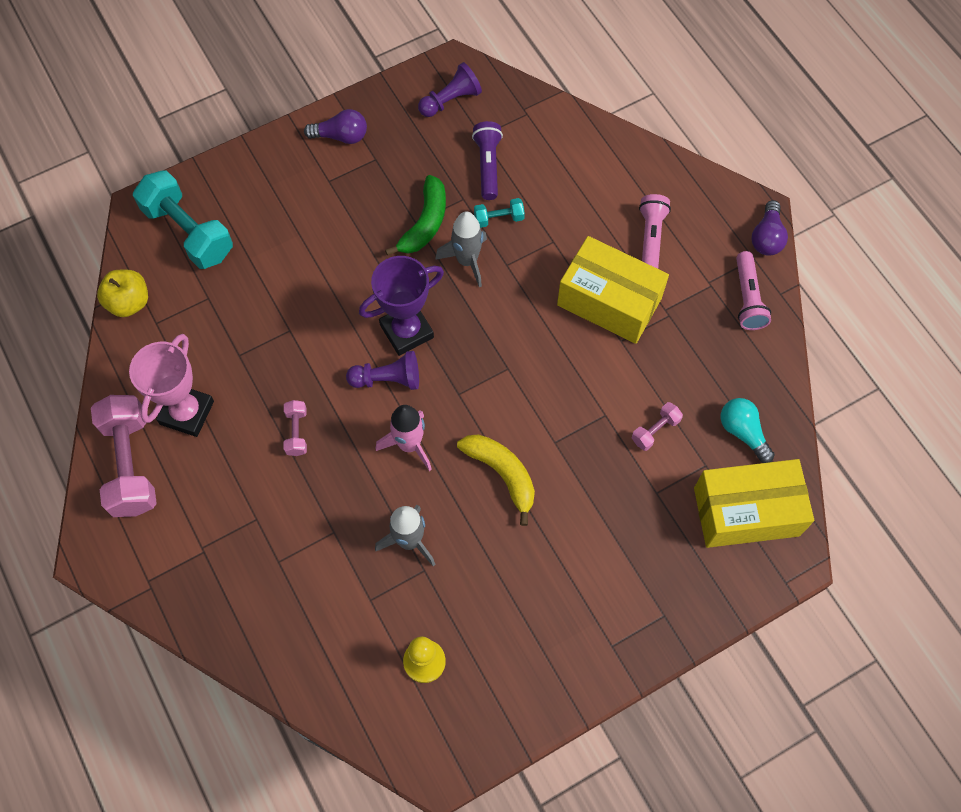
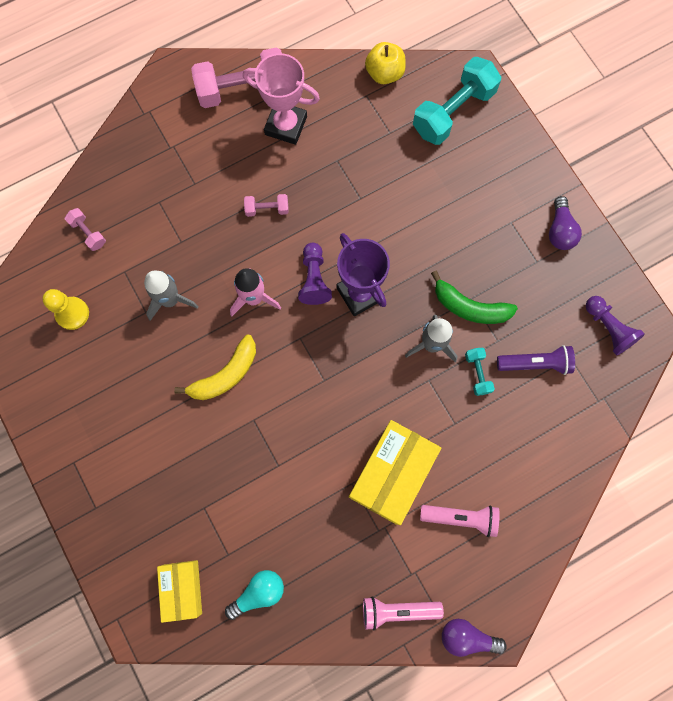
camera: 90 degrees right, 10 degrees up
pink dumbbell [632,402,683,451] -> pink dumbbell moved to [65,208,106,251]
yellow box [694,459,814,548] -> yellow box [157,560,202,623], size x0.61

